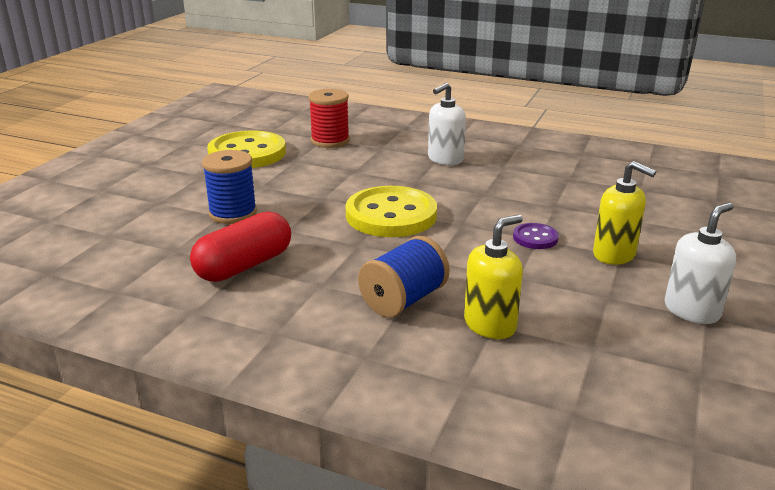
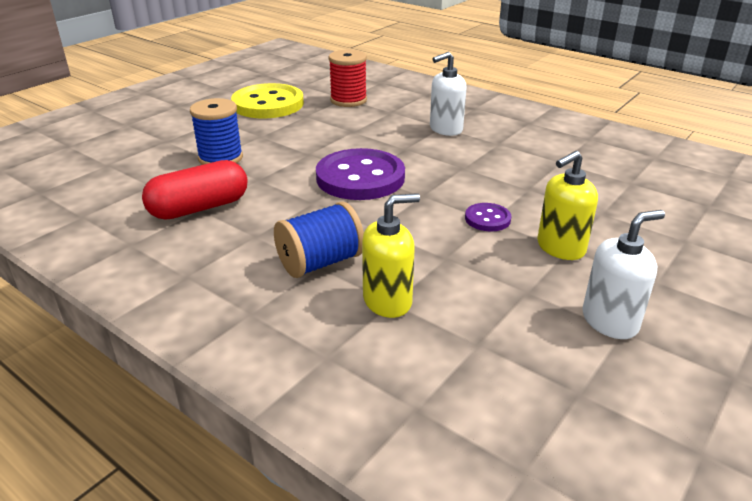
camera: 15 degrees right, 5 degrees up
yellow button [345,186,437,237] -> purple button [316,148,405,200]
yellow soap dispenser [593,161,656,265] -> yellow soap dispenser turned 90 degrees clockwise [537,151,598,260]

